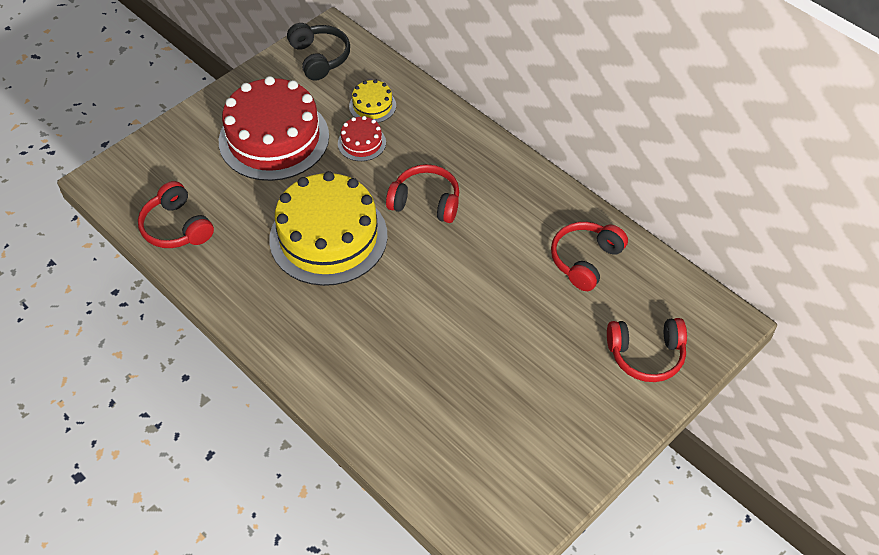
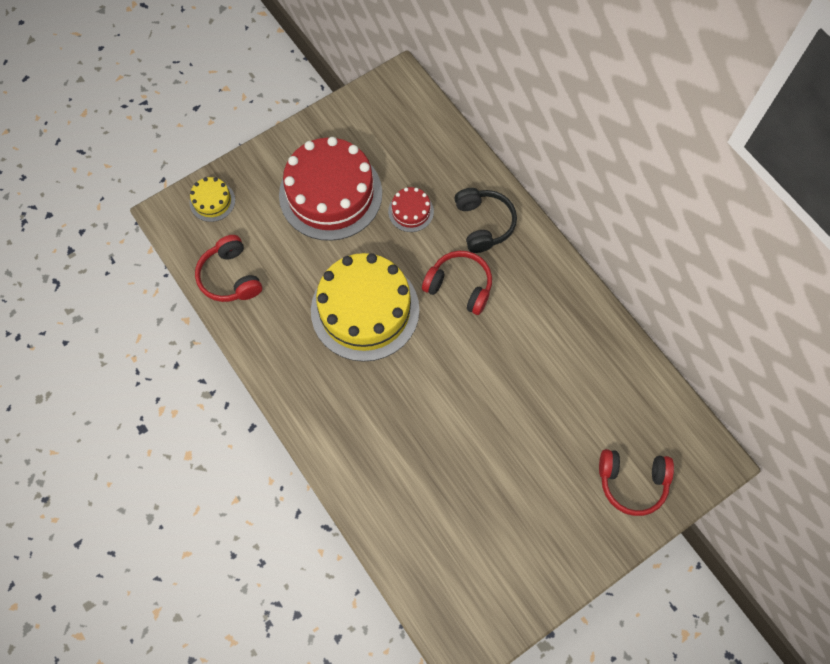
camera: 10 degrees right, 15 degrees up
black headphones [287,23,350,81] -> black headphones moved to [454,188,517,253]
yellow cake [349,79,396,123] -> yellow cake moved to [190,177,235,222]
red headphones [551,222,628,291] -> none

